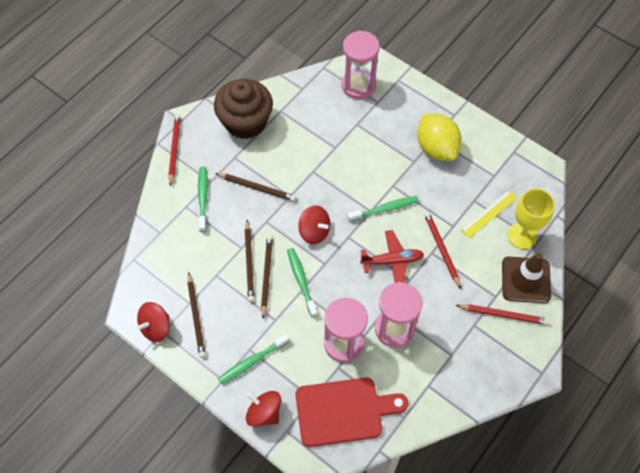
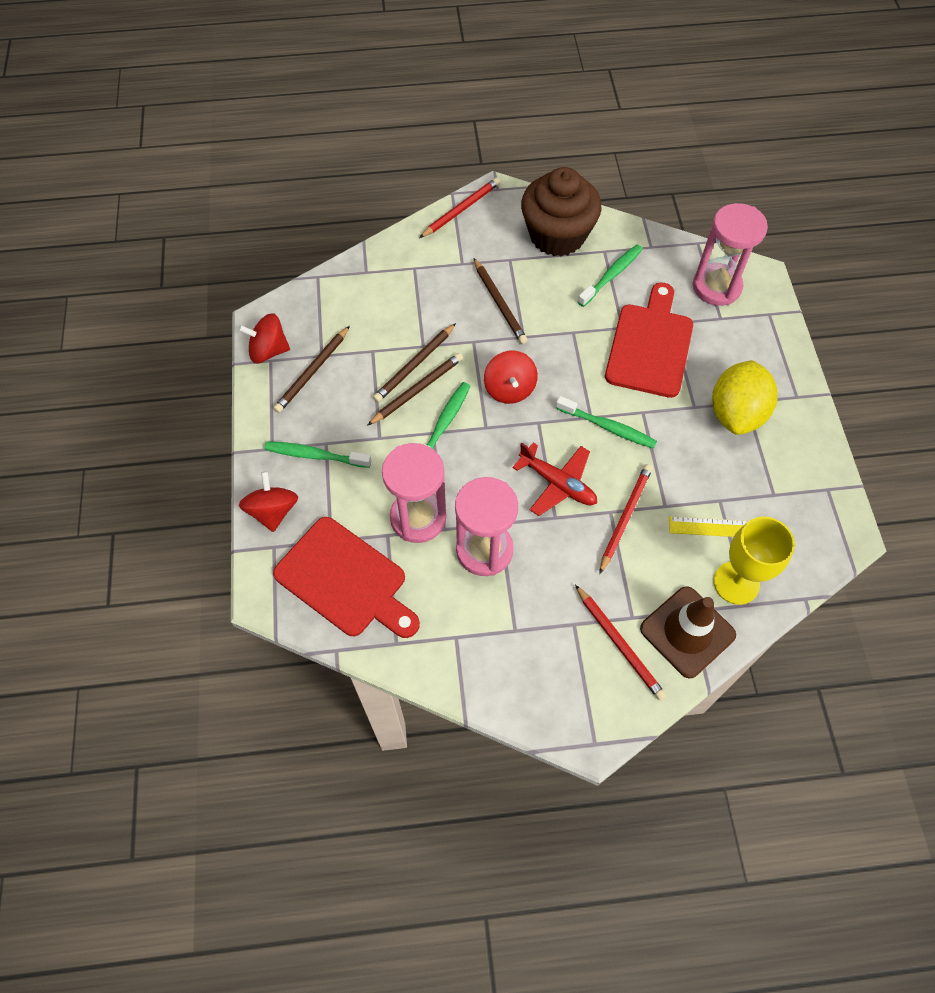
camera: 45 degrees right, 0 degrees up
green toothbrush [198,166,208,232] -> green toothbrush moved to [578,245,643,307]
none -> red cutting board [605,283,693,398]

